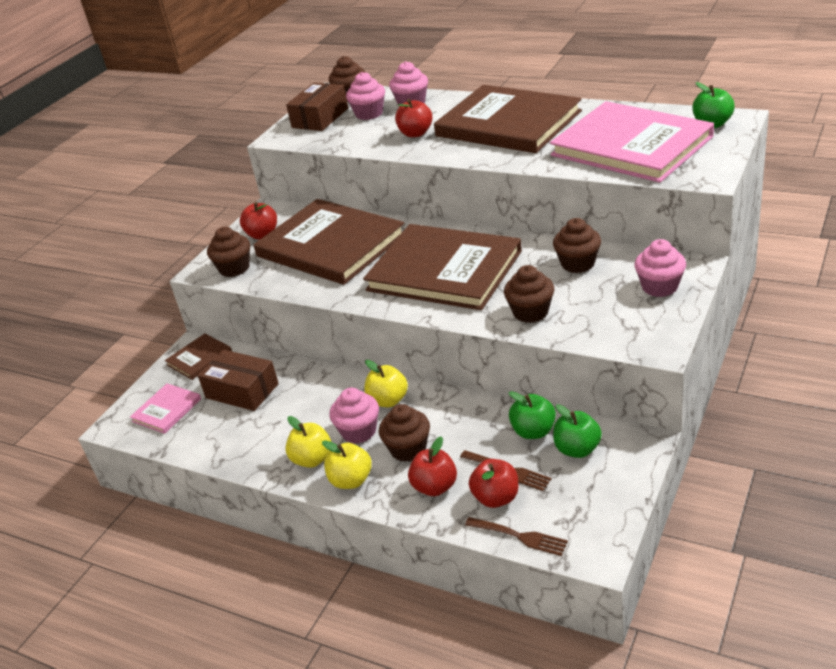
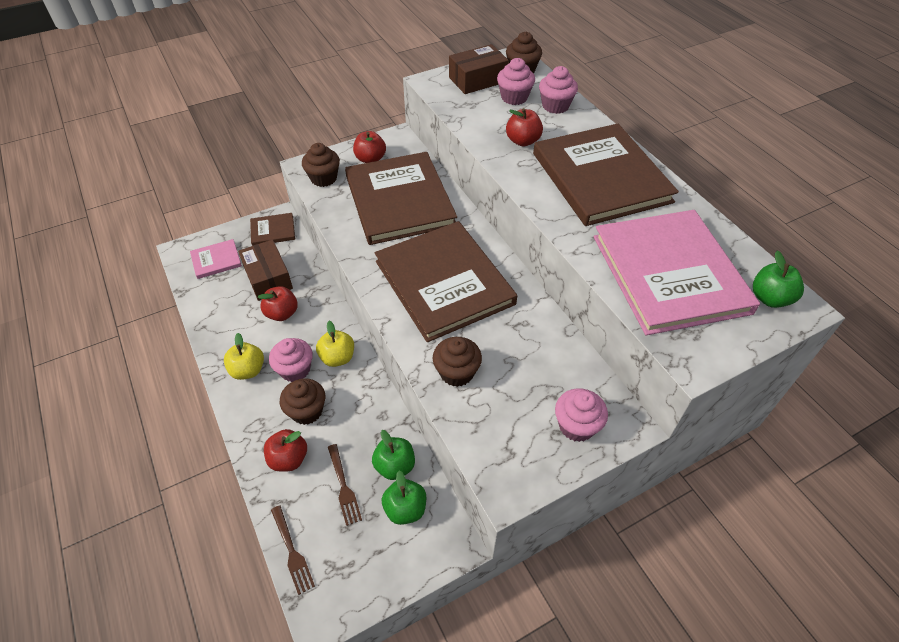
camera: 30 degrees right, 15 degrees up
yellow apple [322,440,372,489] -> none
red apple [469,459,518,508] -> red apple moved to [258,286,298,321]
brown cupcake [553,218,601,273] -> none

